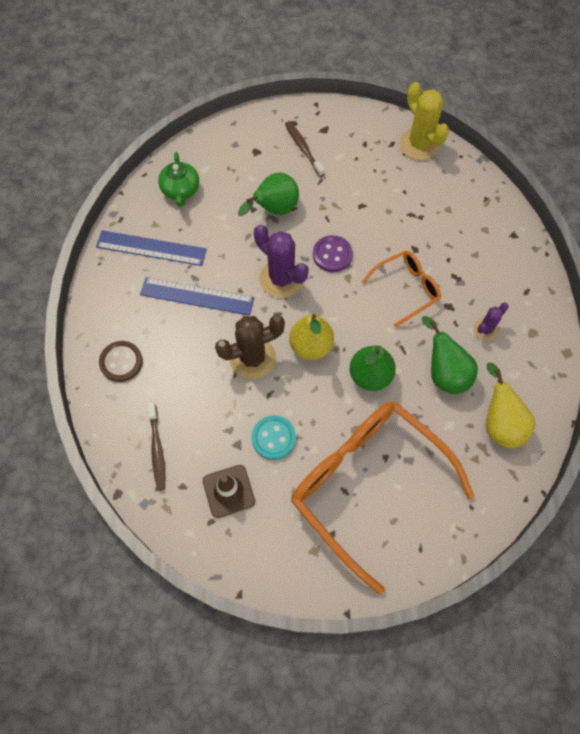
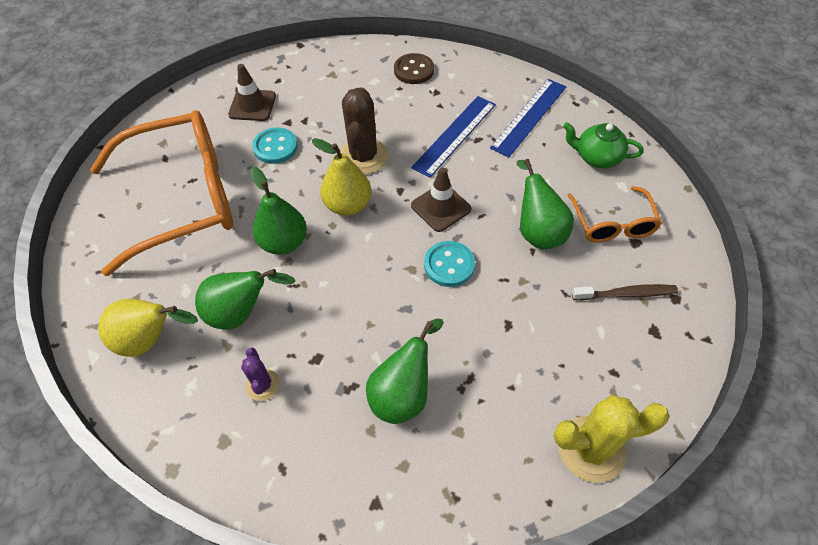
camera: 115 degrees right, 10 degrees down
brown toothbrush [147,402,165,491] -> none
purple cactus [254,225,309,298] -> brown traffic cone [411,168,471,232]
purple button [313,235,353,272] -> turquoise button [424,241,475,287]
orange glasses [362,251,441,327] -> orange glasses moved to [568,186,662,243]
none -> green pear [366,318,444,424]

